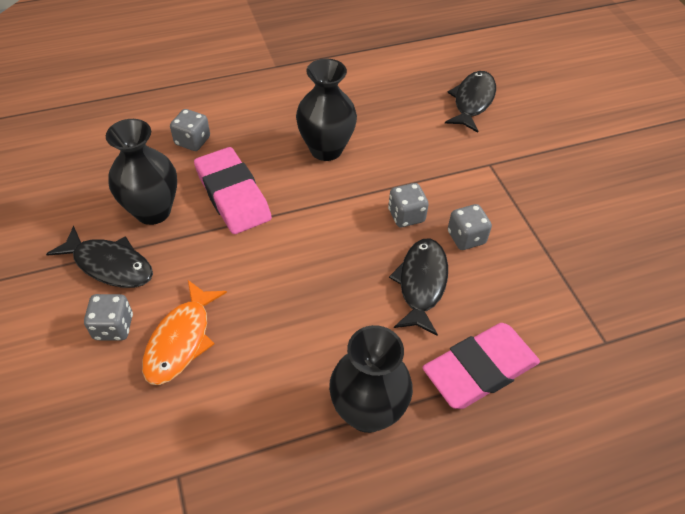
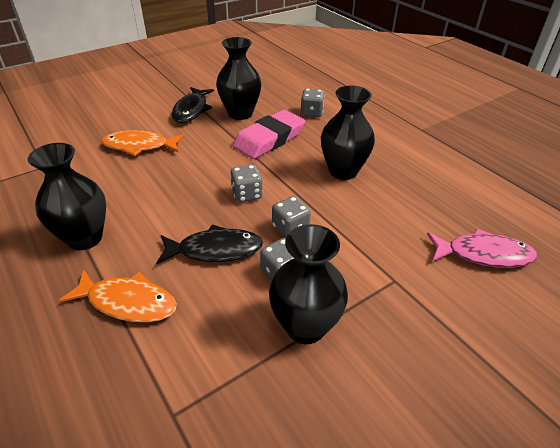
camera: 75 degrees right, 10 degrees down
grey dice [84,294,133,341] -> grey dice moved to [230,165,263,202]
pink eraser [423,323,540,409] -> orange fish [58,269,177,323]
black fish [445,71,496,133] -> pink fish [427,228,537,268]
none -> black vase [269,224,348,344]

